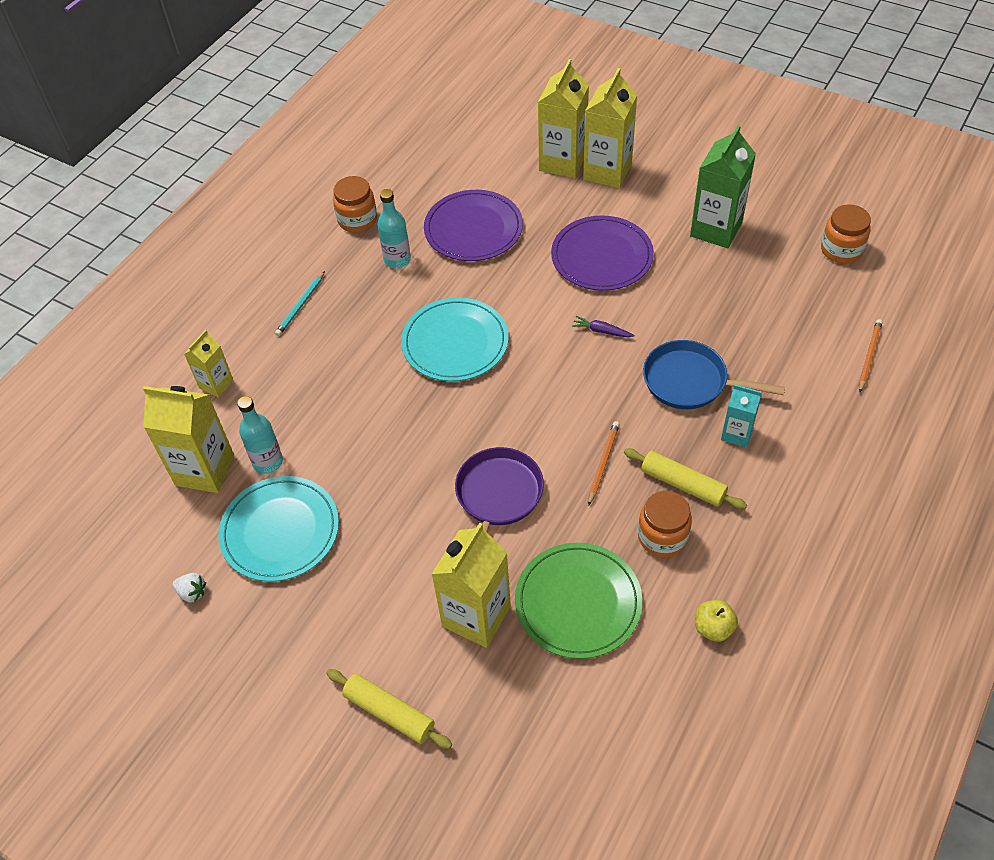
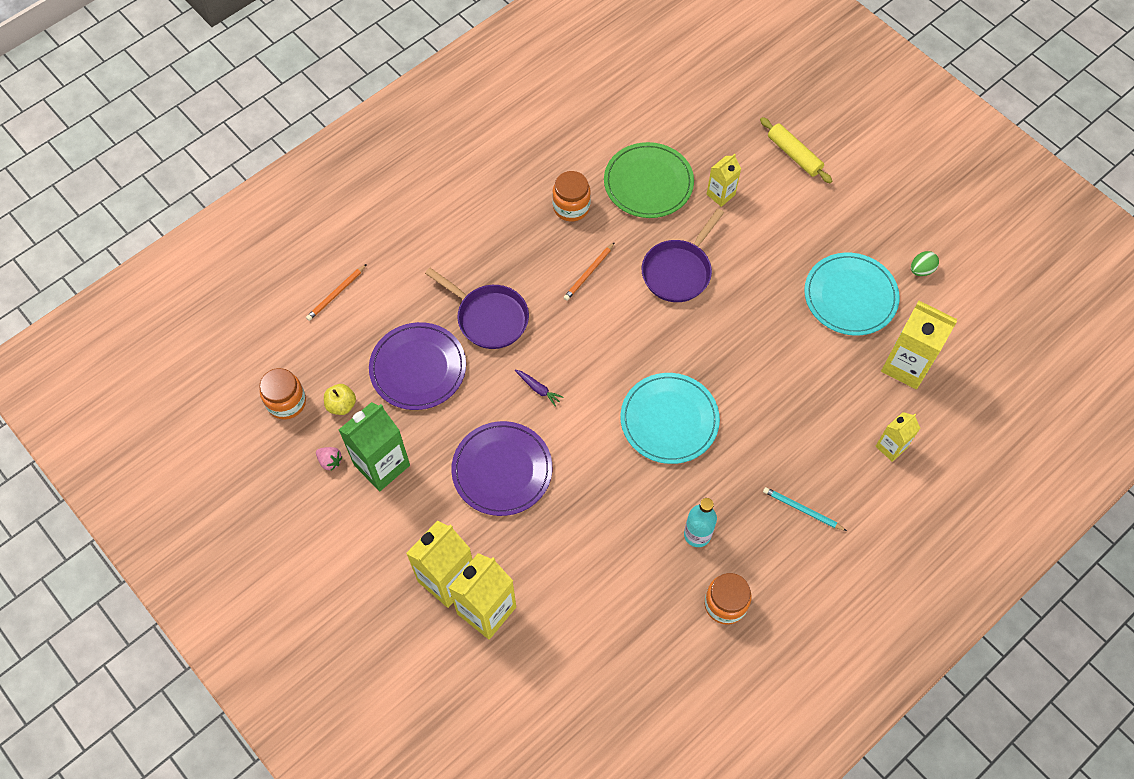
camera: 165 degrees left, 10 degrees up
white strawberry [173,573,206,603] -> green egg [911,251,939,276]
turquoise bottle [237,396,283,474] -> none
turquoise pencil [275,271,325,336] -> turquoise pencil turned 105 degrees counterclockwise [763,487,847,531]
purple plate [424,190,523,261] -> purple plate moved to [369,322,466,410]
yellow carton [432,523,511,648] -> yellow carton [707,154,741,207], size x0.57
yellow rolling pin [624,448,747,509] -> none
blue pan [643,340,785,409] -> purple pan [425,268,529,349]
yellow apple [695,600,738,642] -> yellow apple moved to [324,384,356,415]
turquoise carton [721,384,762,447] -> none
none -> pink strawberry [316,447,342,471]

